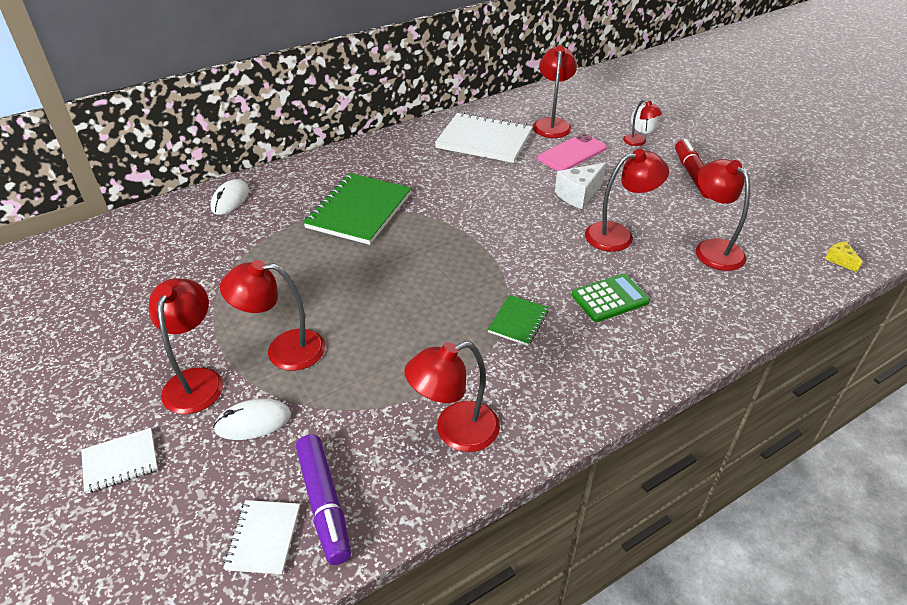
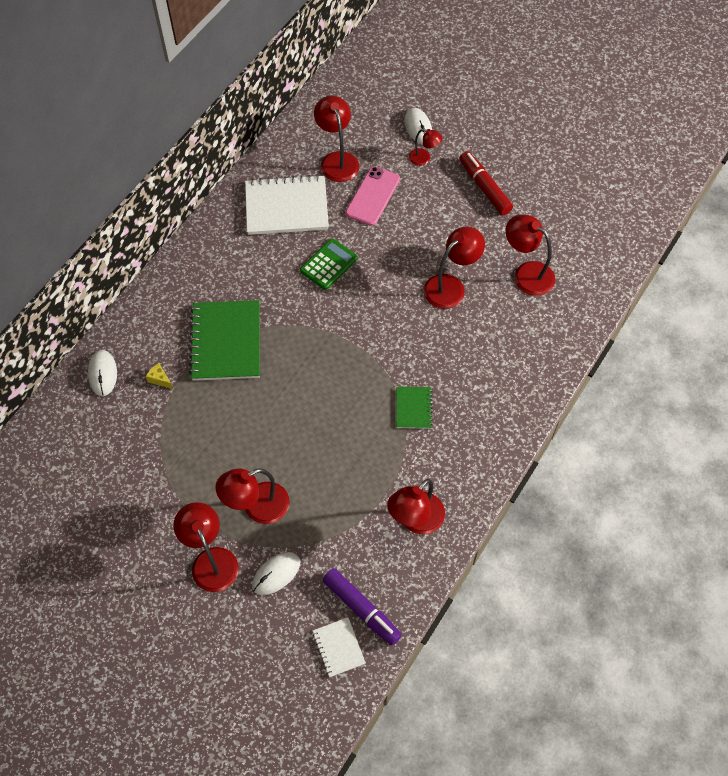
camera: 25 degrees left, 20 degrees up
white notebook [81,428,158,494] -> none
white cheese [555,162,606,209] -> none
green calculator [571,274,650,322] -> green calculator moved to [300,238,358,290]
yellow cheese [825,241,863,272] -> yellow cheese moved to [146,363,173,389]

